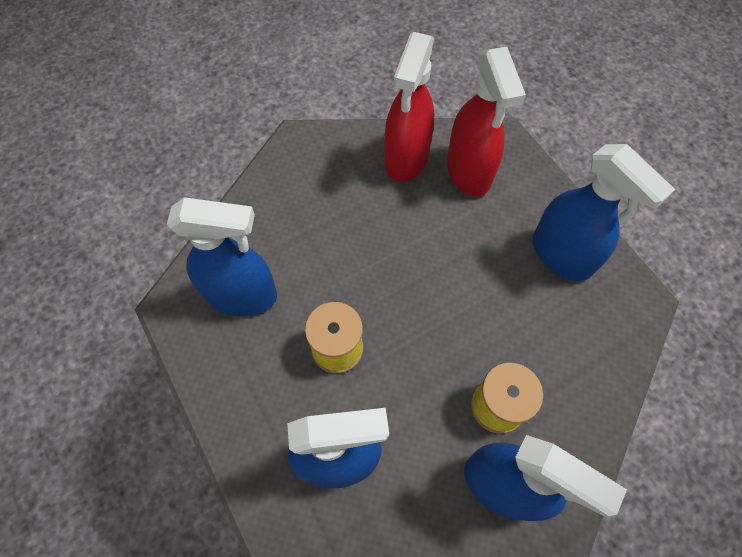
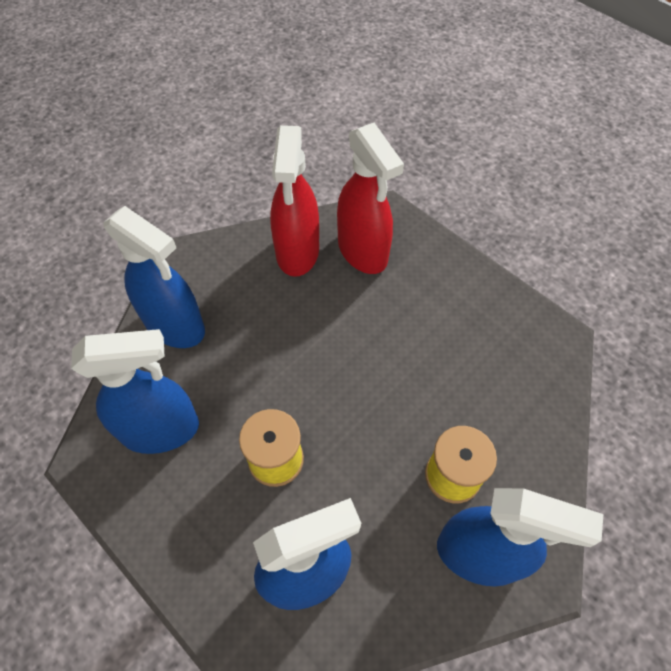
camera: 15 degrees left, 5 degrees down
blue spray bottle [533,144,675,281] -> blue spray bottle moved to [103,206,205,348]

